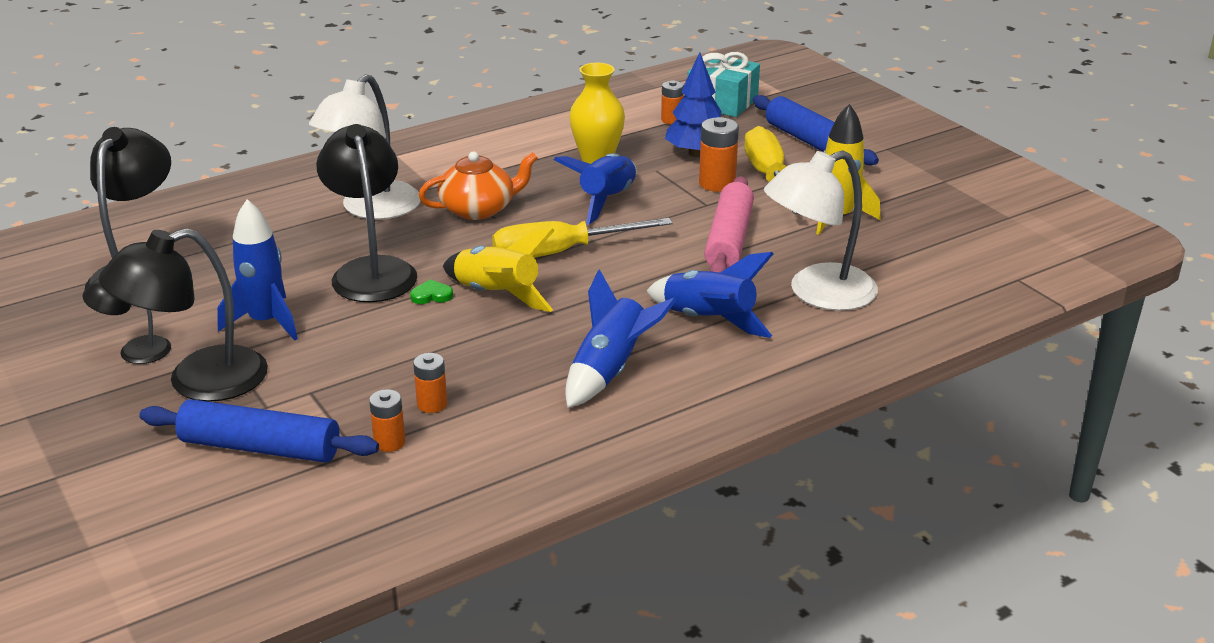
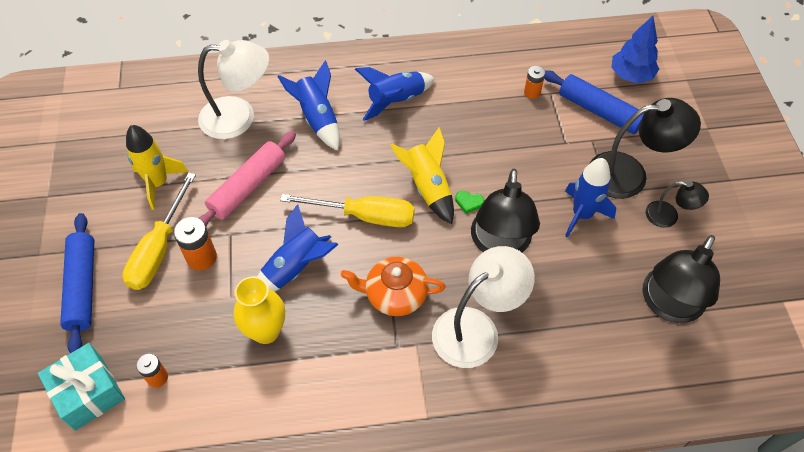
camera: 155 degrees left, 25 degrees up
orange battery [413,353,447,413] -> none
blue tree [665,52,722,157] -> blue tree moved to [612,16,659,83]

